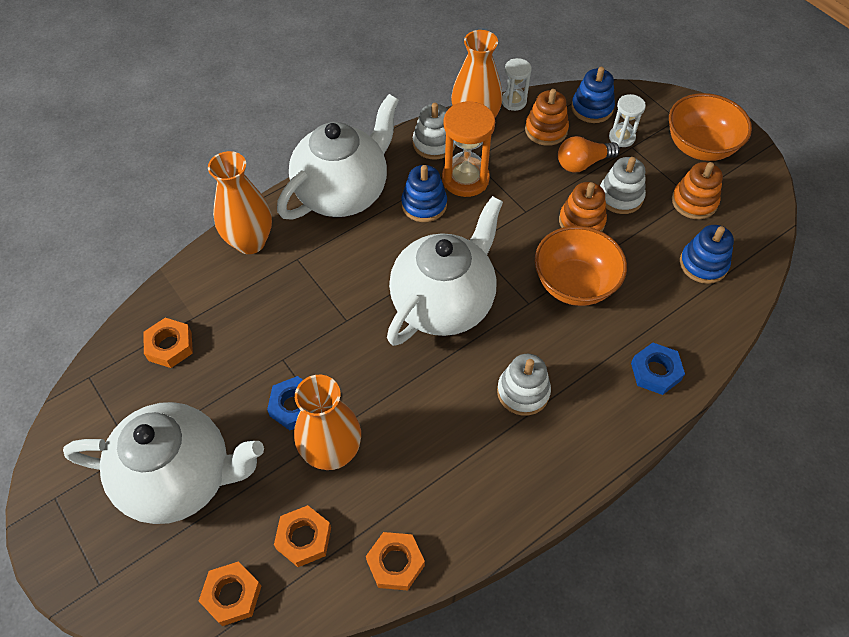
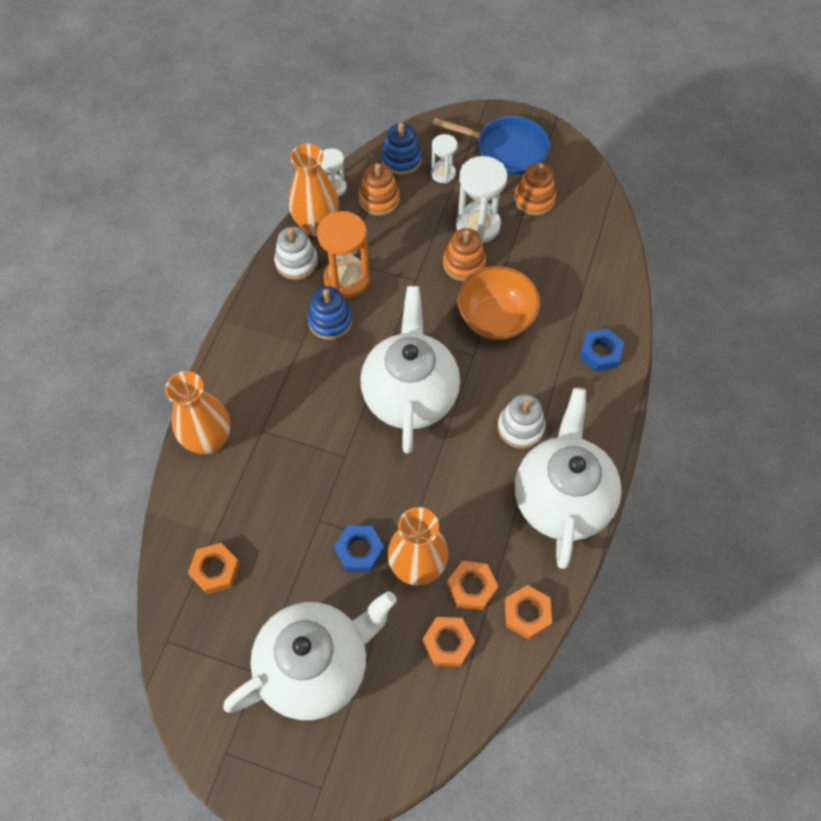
camera: 35 degrees left, 5 degrees up
orange nut [199,562,261,626] -> orange nut moved to [447,561,498,611]
white teapot [277,94,399,220] -> white teapot moved to [515,388,622,569]
orange light bulb [558,136,620,172] -> none
white stacking toy [600,157,646,214] -> white hourglass [456,156,507,243]
orange bowl [669,93,752,161] -> blue pan [432,116,550,175]
blue stacking toy [680,225,734,284] -> none

